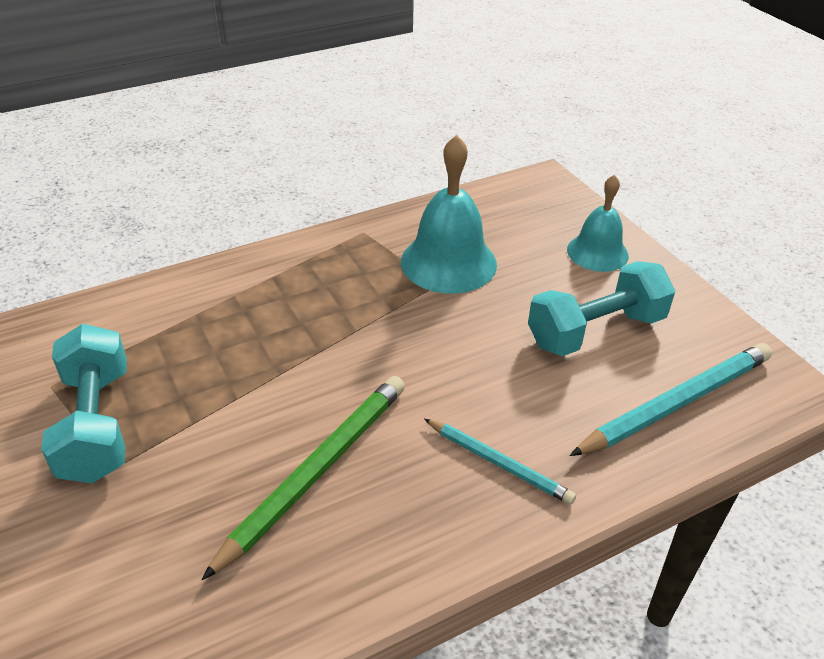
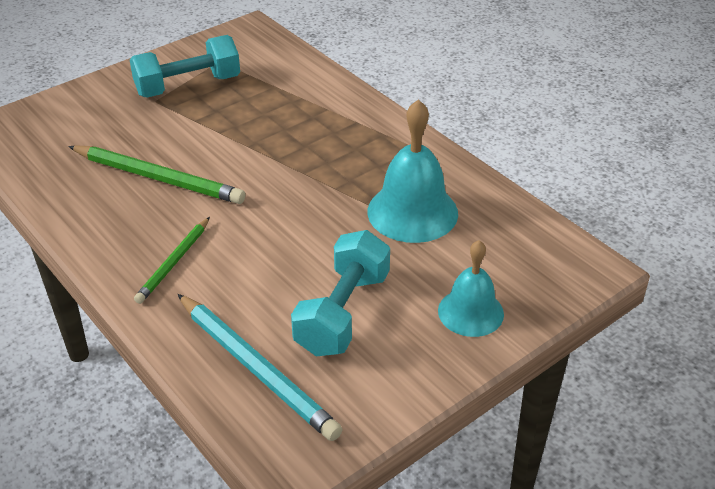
camera: 80 degrees right, 0 degrees up
turquoise pencil [424,419,576,505] -> green pencil [134,217,210,304]
turquoise dumbbell [528,261,675,356] -> turquoise dumbbell turned 60 degrees clockwise [291,230,390,356]

